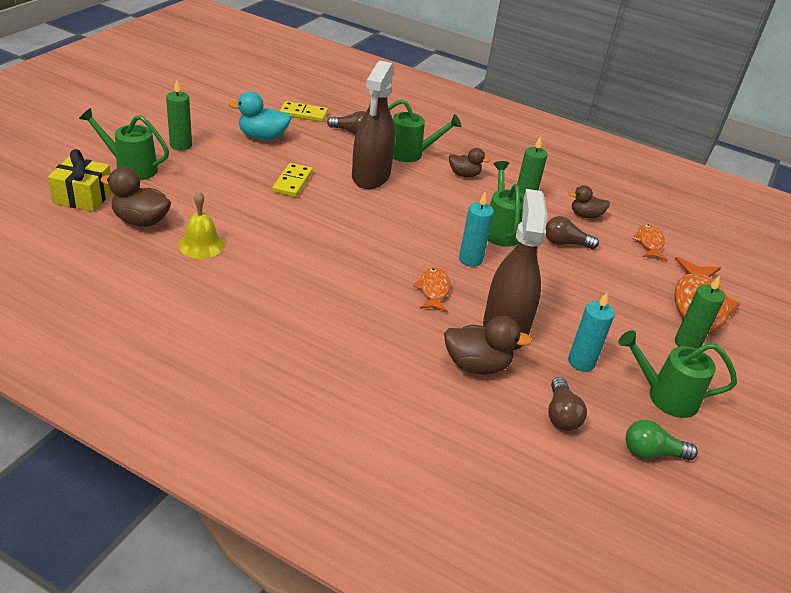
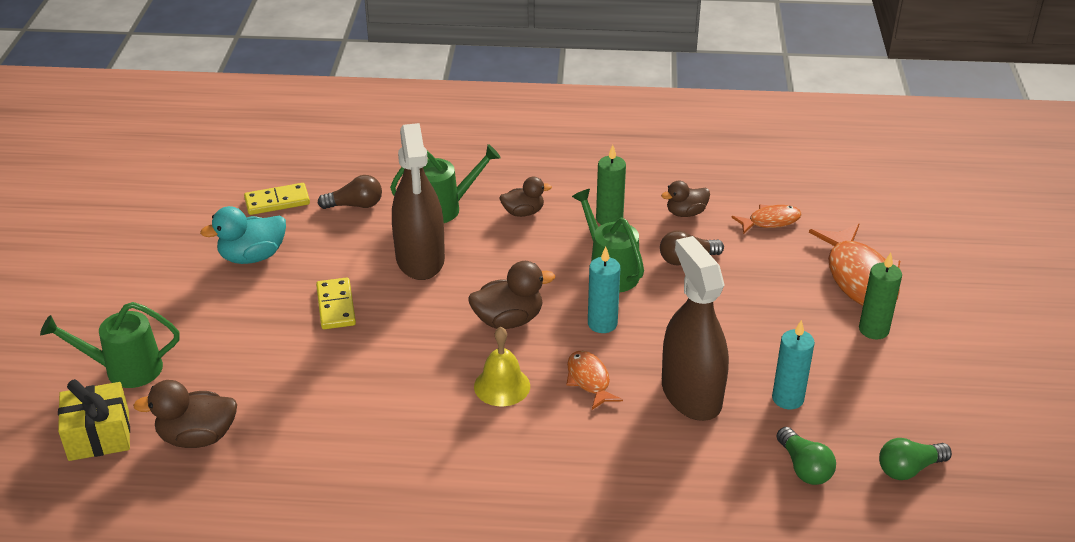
camera: 20 degrees left, 0 degrees up
green candle [166,79,192,151] -> none
yellow bell [178,191,225,259] -> yellow bell moved to [474,327,530,406]
brown duck [444,316,532,375] -> brown duck moved to [468,261,555,329]
brown light bulb [548,377,587,431] -> green light bulb [776,427,836,485]
green watering can [618,330,737,418] -> none
orange fish [632,224,667,261] -> orange fish turned 90 degrees clockwise [731,205,802,234]

